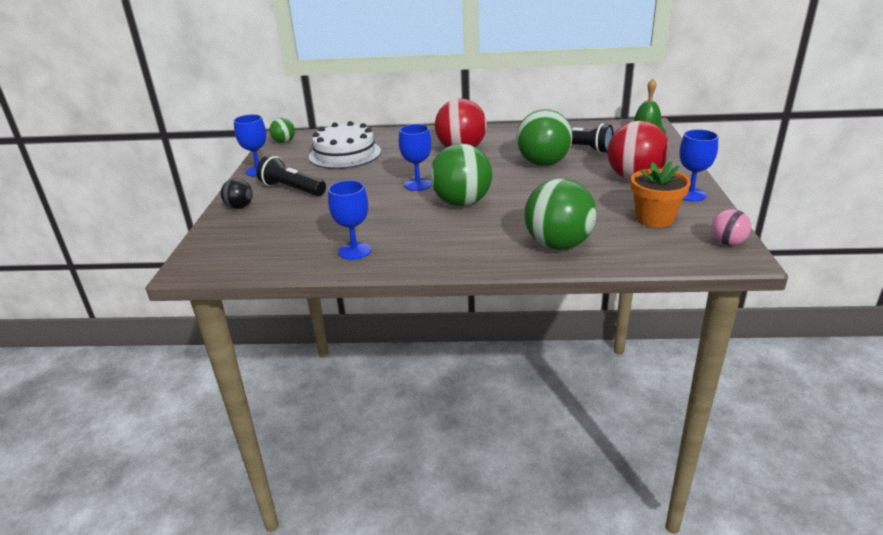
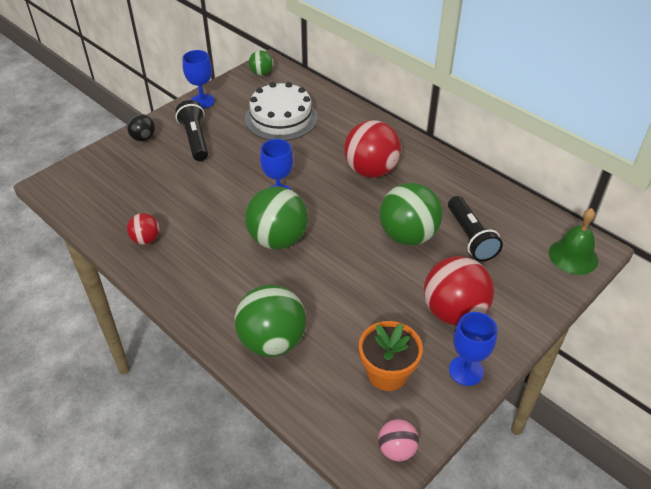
camera: 40 degrees right, 15 degrees up
blue goblet [328,180,371,260] -> red ball [127,213,160,245]

